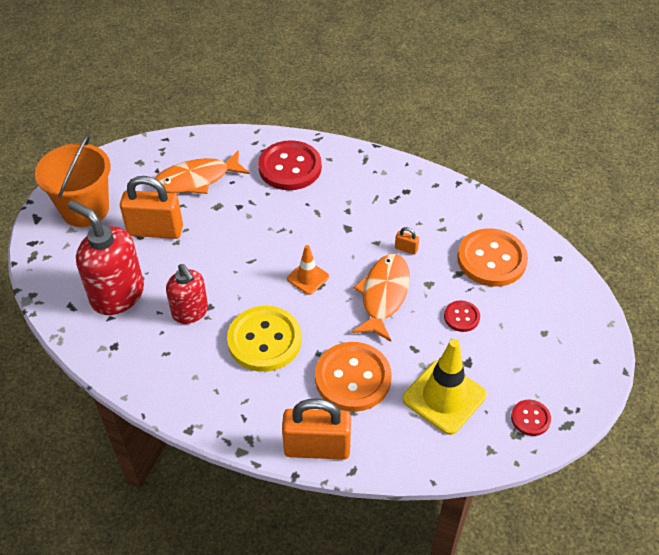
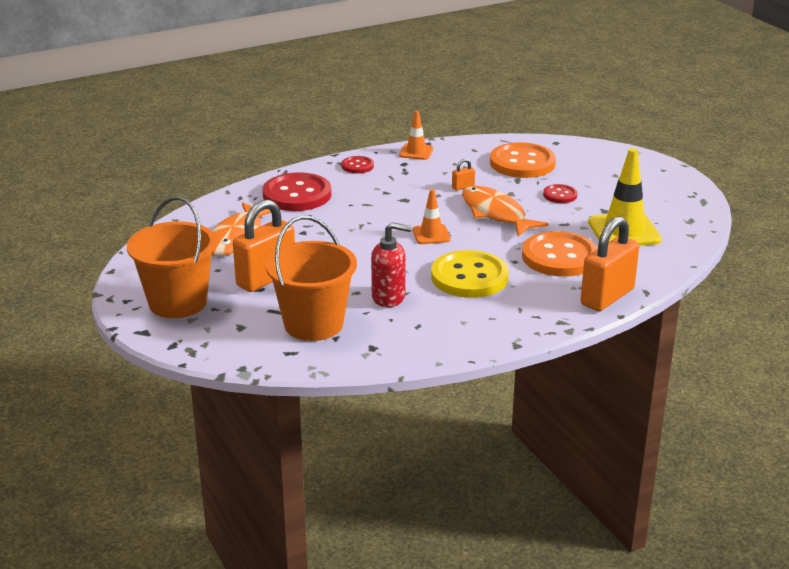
camera: 50 degrees left, 20 degrees down
red soap dispenser [68,200,144,315] -> orange bucket [266,216,357,341]
red button [511,400,551,436] -> red button moved to [342,156,374,174]
none -> orange traffic cone [399,111,433,160]

